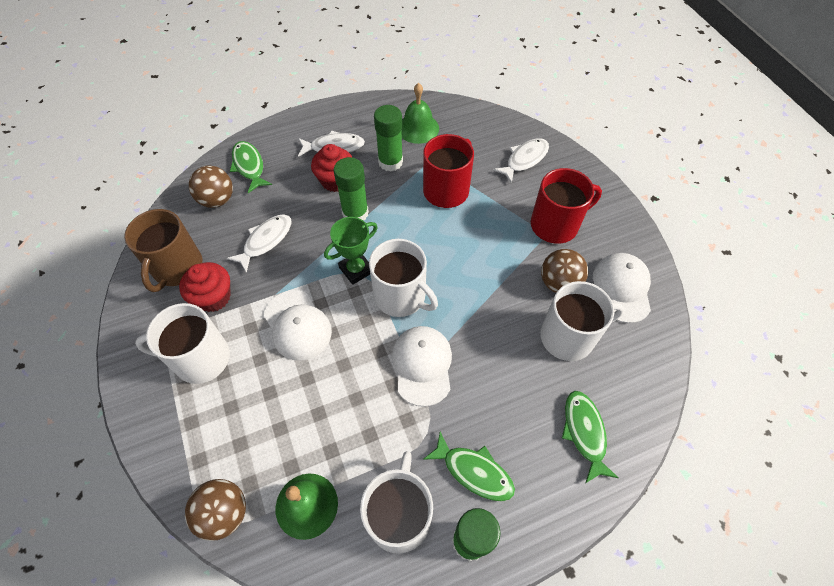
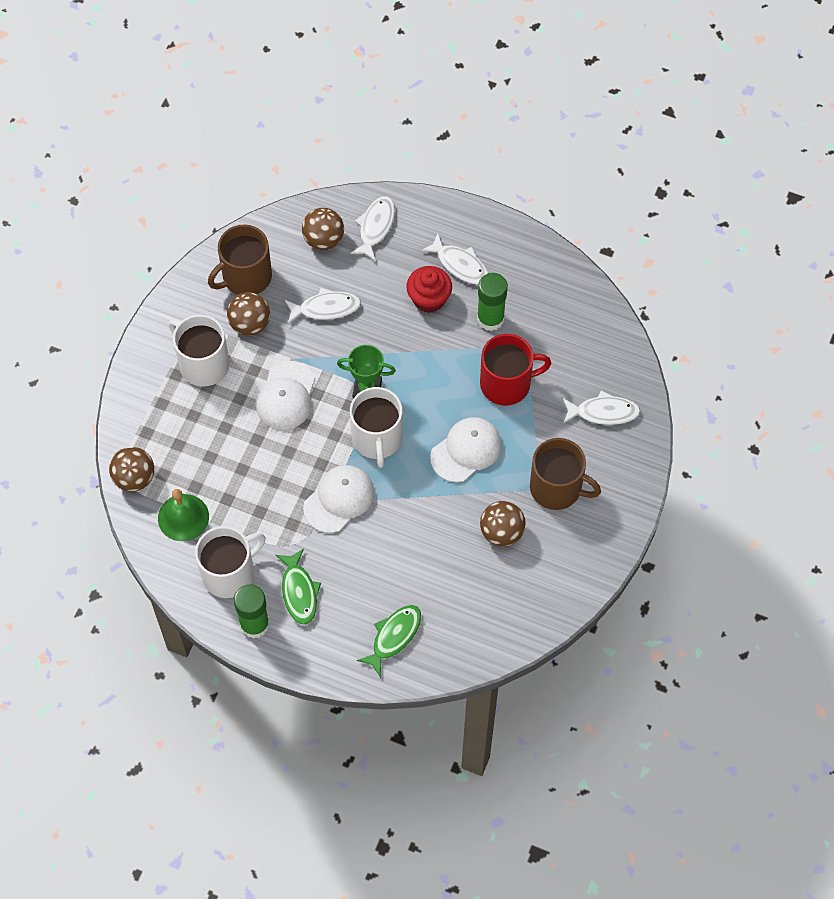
camera: 45 degrees right, 5 degrees up
red cupcake [179,262,231,312] -> brown ball [227,292,270,336]
green fish [230,141,272,193] -> white fish [350,196,395,261]
green glue stick [334,157,369,220] -> none
green bell [401,83,439,144] -> none
red mug [531,168,602,244] -> brown mug [530,438,601,510]
white mug [540,281,624,361] -> none
white cap [593,253,651,323] -> white cap moved to [430,417,502,483]

